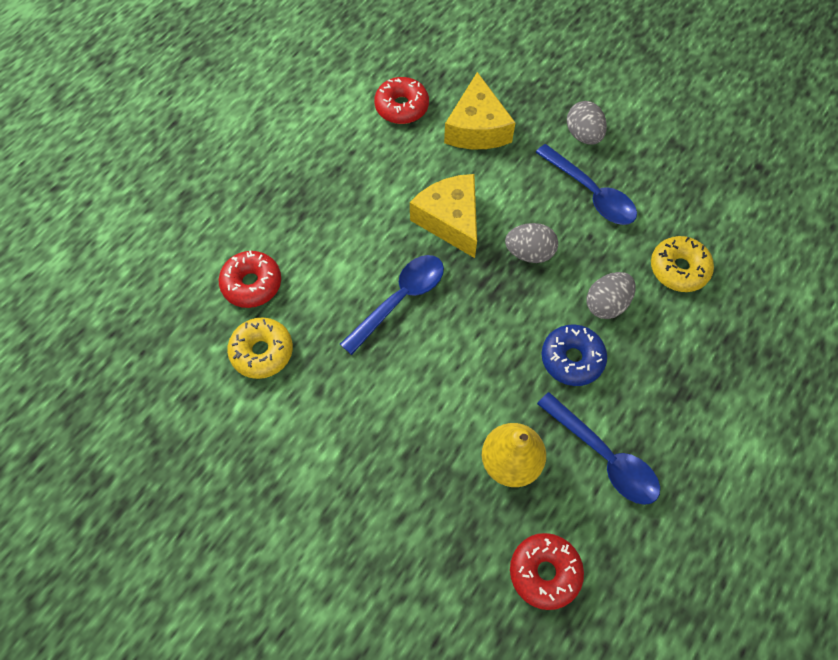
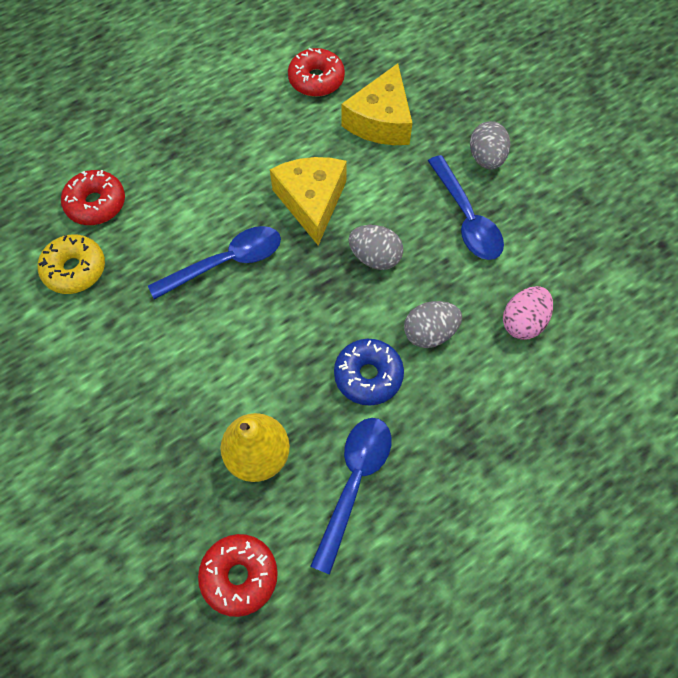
camera: 20 degrees right, 0 degrees up
blue spoon [537,392,660,505] -> blue spoon turned 135 degrees counterclockwise [310,418,391,575]
yellow donut [651,236,714,292] -> pink egg [503,286,553,340]

